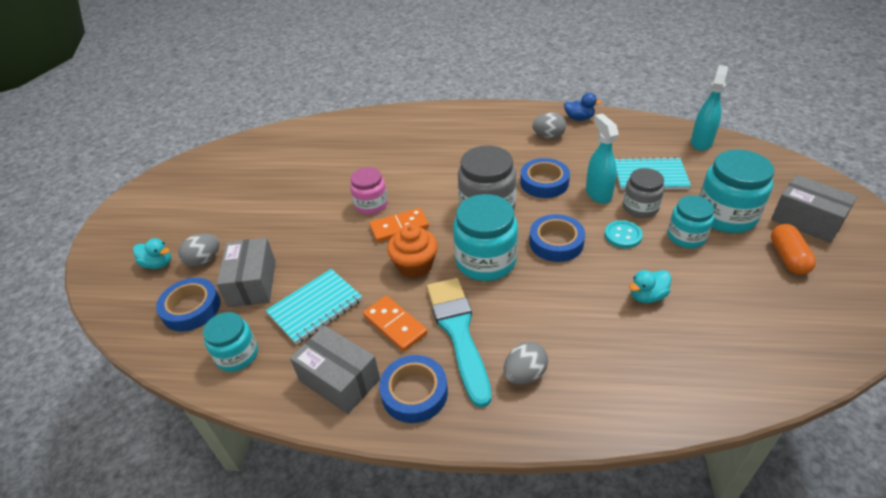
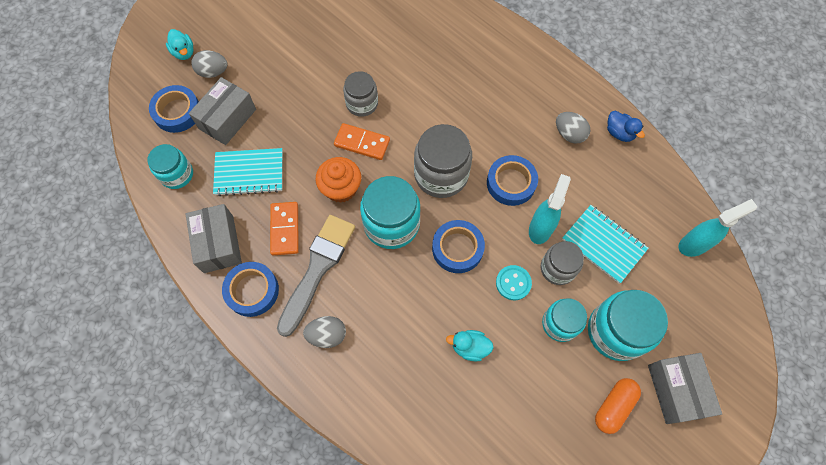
camera: 35 degrees right, 25 degrees up
pink jar [350,167,388,215] -> grey jar [343,71,378,117]
turquoise brush [427,278,491,408] -> grey brush [277,215,355,337]

